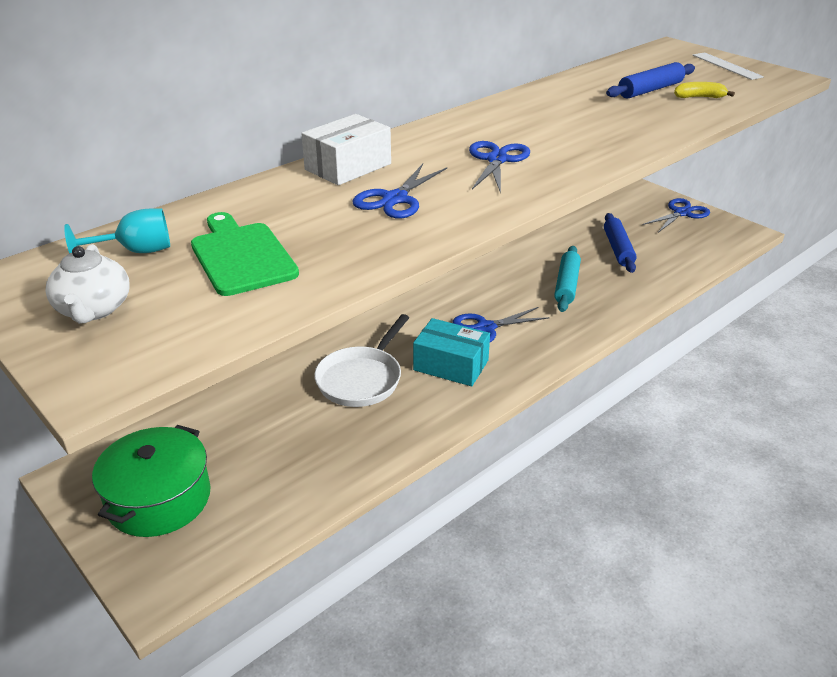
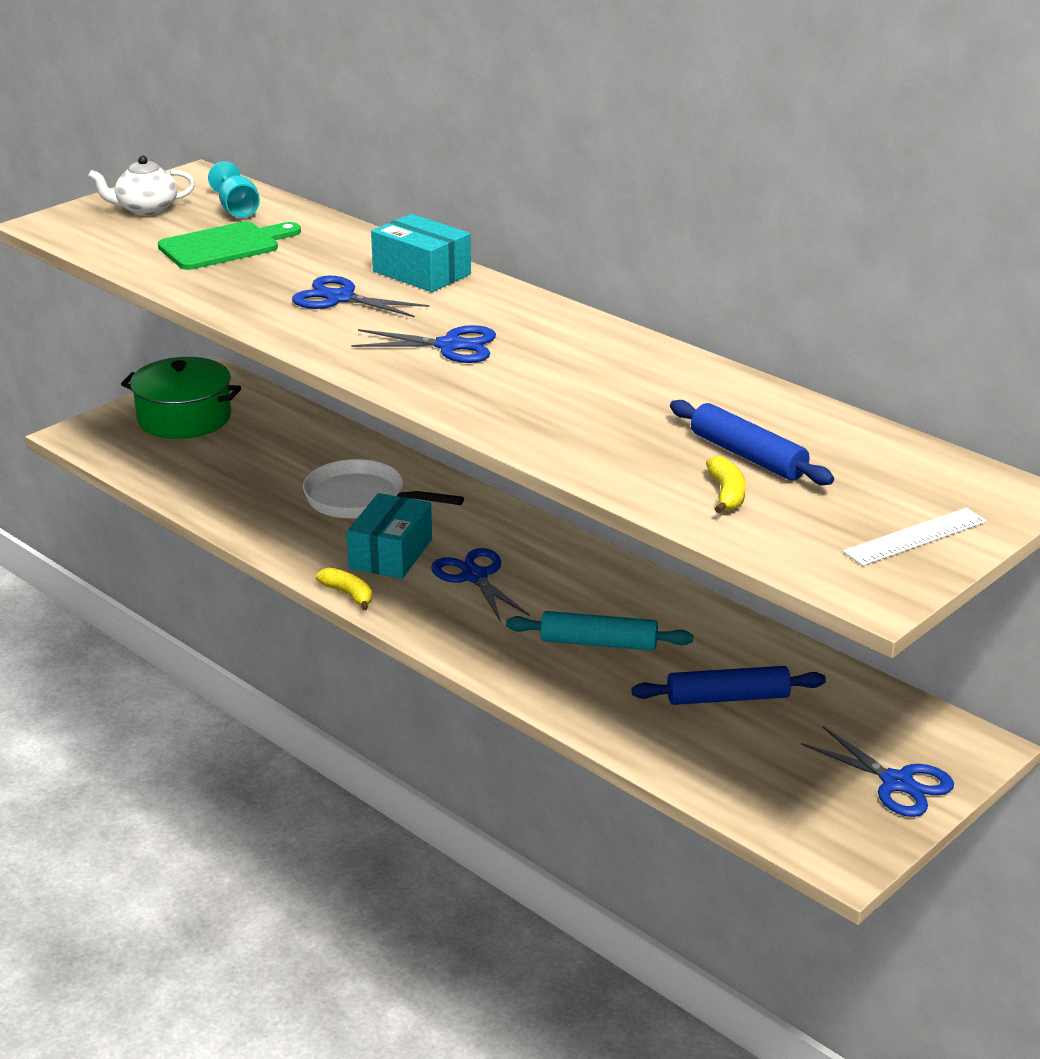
camera: 85 degrees right, 5 degrees down
white box [301,114,391,185] -> turquoise box [371,214,471,292]
none -> yellow banana [316,568,372,610]

